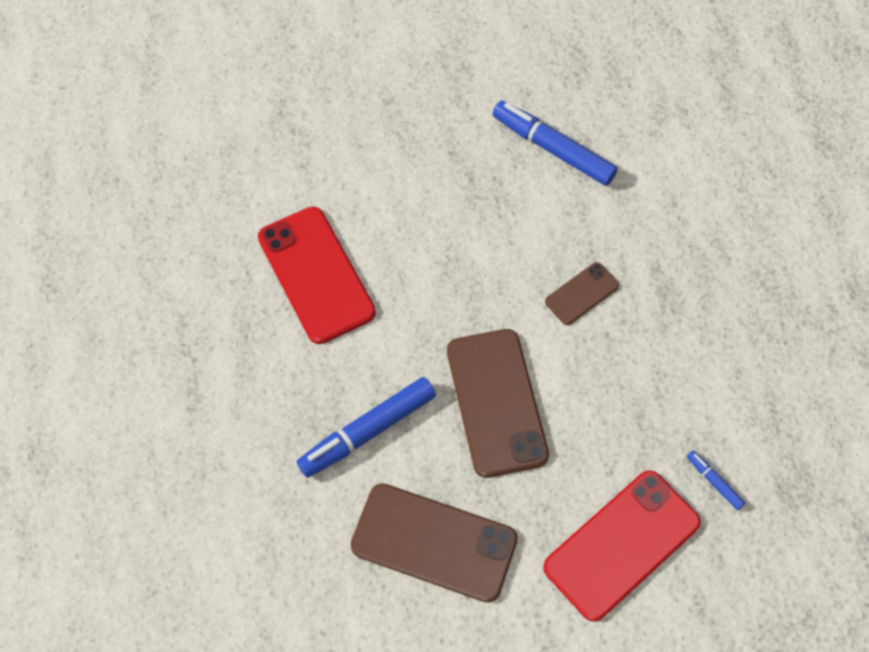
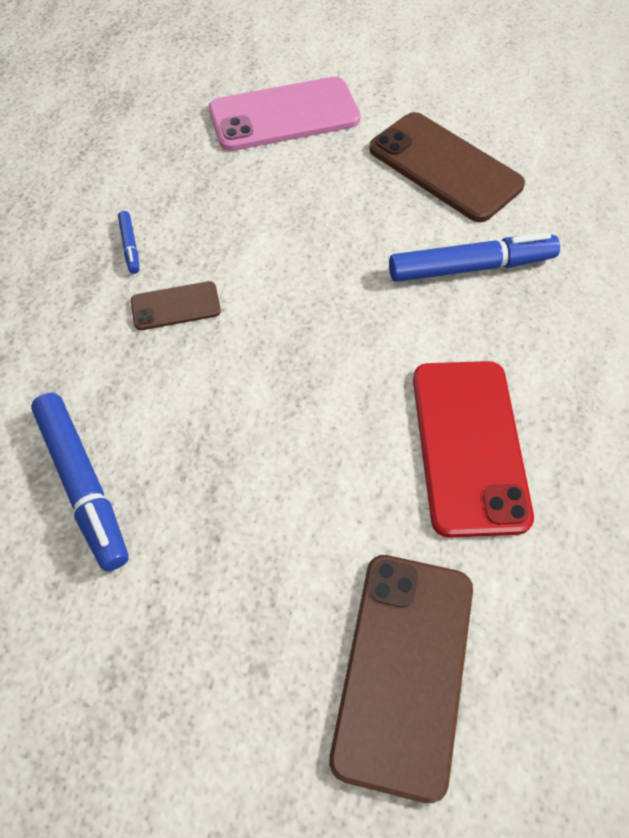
camera: 155 degrees left, 5 degrees down
brown phone [447,329,549,478] -> brown phone moved to [329,555,473,803]
red phone [543,470,701,622] -> pink phone [209,77,361,151]
blue marker [687,450,745,510] -> blue marker moved to [118,211,139,274]

